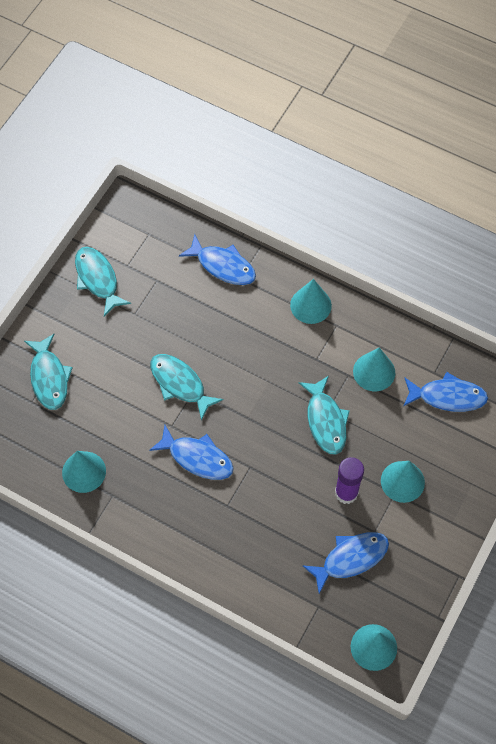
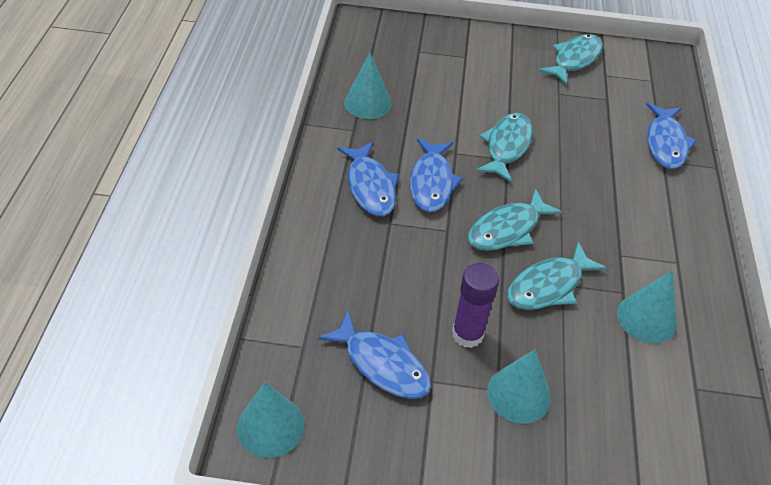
camera: 65 degrees right, 15 degrees down
turquoise fish [24,334,73,410] -> turquoise fish moved to [468,189,563,251]
turquoise cone [290,279,332,324] -> none
blue fish [404,372,488,412] -> blue fish moved to [338,142,399,216]

